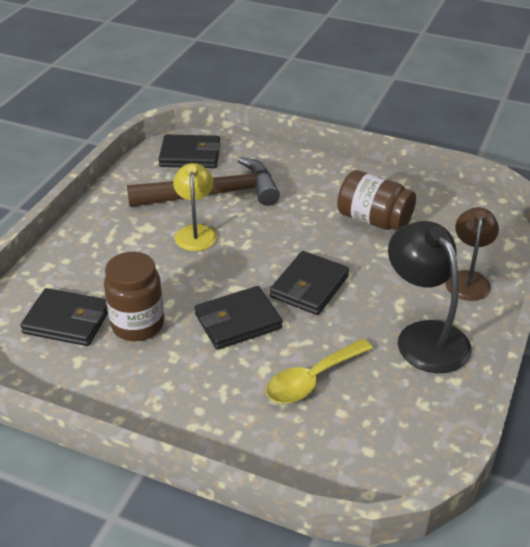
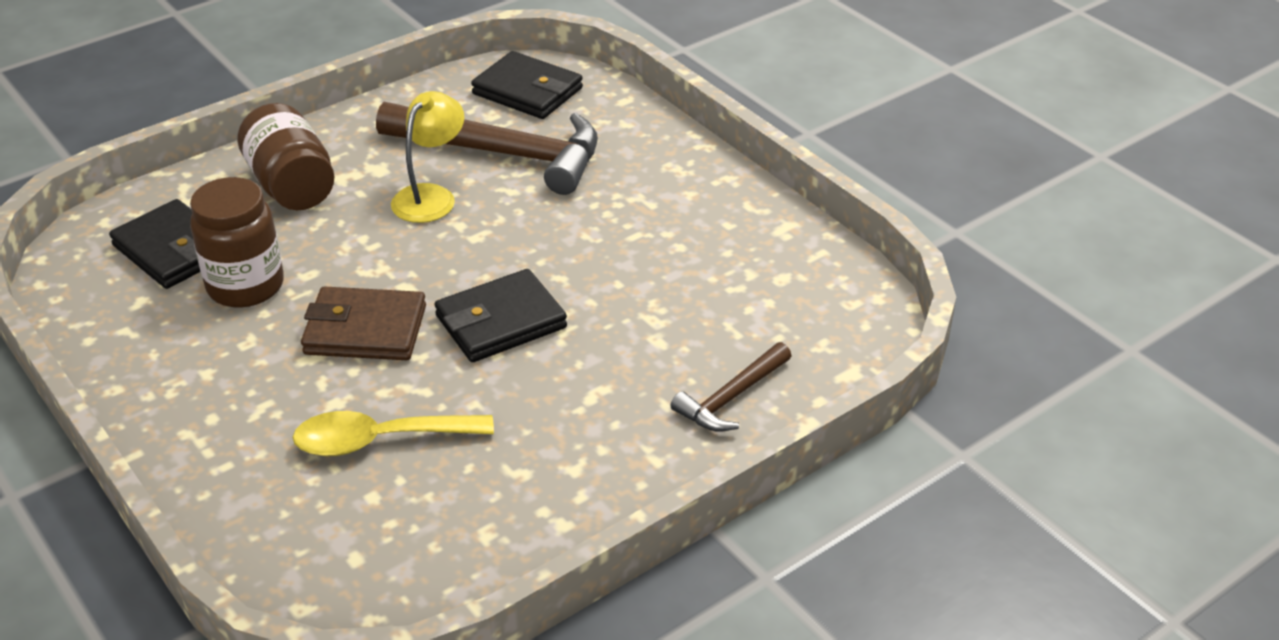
camera: 30 degrees right, 0 degrees up
black wallet [195,286,282,350] -> brown wallet [301,286,426,360]
brown jar [337,170,416,231] -> brown jar moved to [237,103,334,210]
black lamp [388,221,471,373] -> none
brown lamp [445,207,499,301] -> brown hammer [671,342,791,432]

